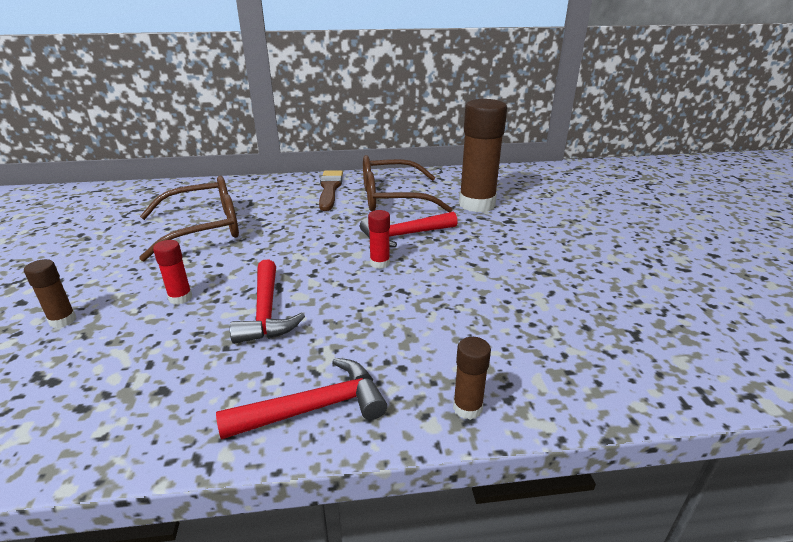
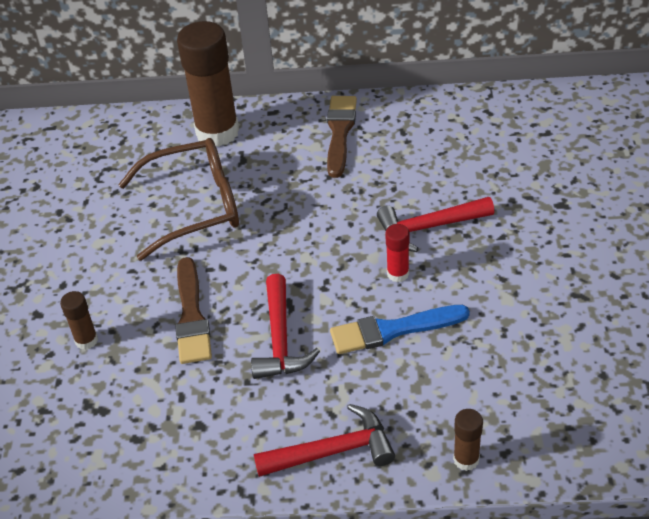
camera: 10 degrees right, 15 degrees up
red glue stick [153,240,192,305] -> brown brush [175,257,212,364]
brown glasses [363,155,453,212] -> none
brown glue stick [459,99,507,212] -> brown glue stick moved to [177,21,239,147]
none -> blue brush [330,305,470,354]

